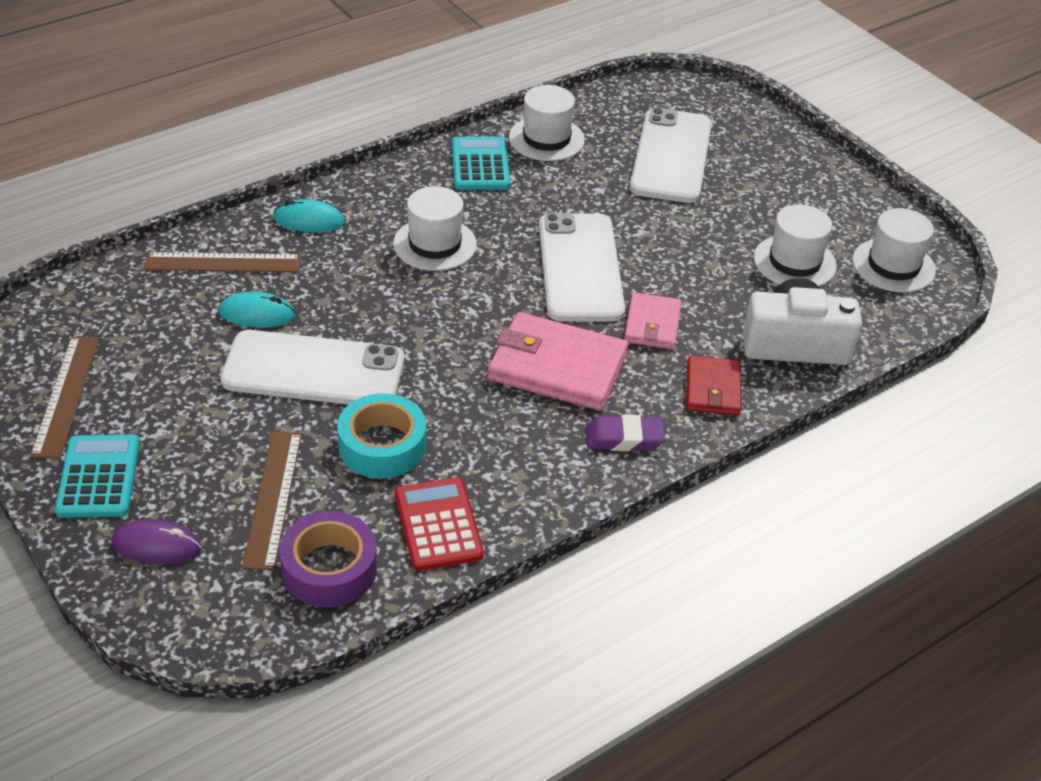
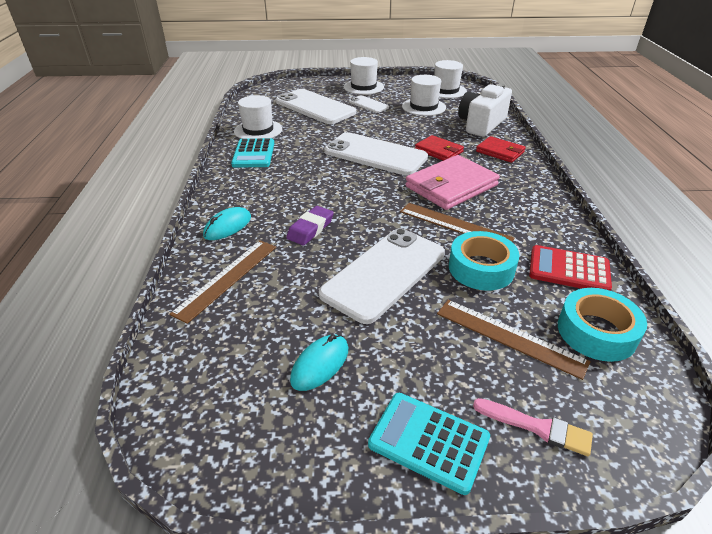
camera: 55 degrees left, 5 degrees down
brown ruler [30,336,99,459] -> brown ruler moved to [400,203,514,242]
purple mouse [111,519,201,564] -> pink brush [473,398,593,456]
turquoise mouse [219,292,296,328] -> turquoise mouse moved to [290,334,348,391]
purple tape [280,511,377,607] -> turquoise tape [558,288,647,362]
white hat [393,186,477,271] -> white hat moved to [344,57,384,95]
turquoise calculator [452,137,510,190] -> turquoise calculator turned 120 degrees counterclockwise [231,138,274,168]
purple eraser [586,415,665,451] -> purple eraser moved to [286,206,334,245]
pink wallet [624,292,682,350] -> red wallet [415,135,464,161]
none -> white phone [349,95,389,113]

